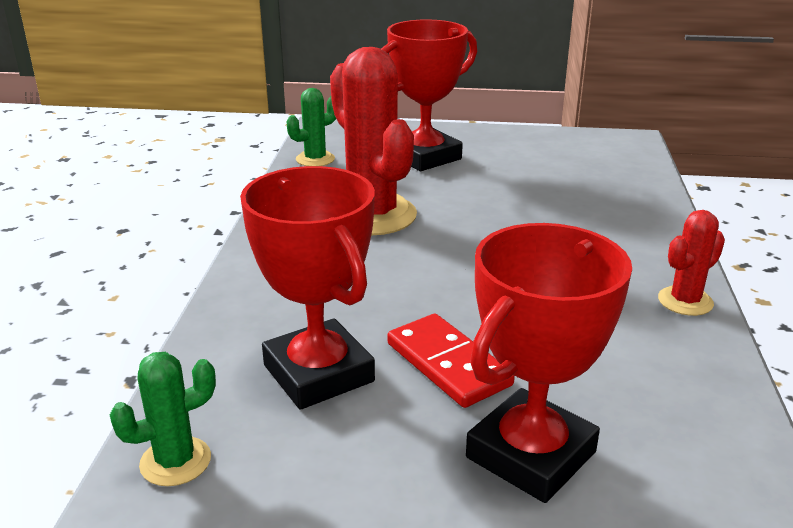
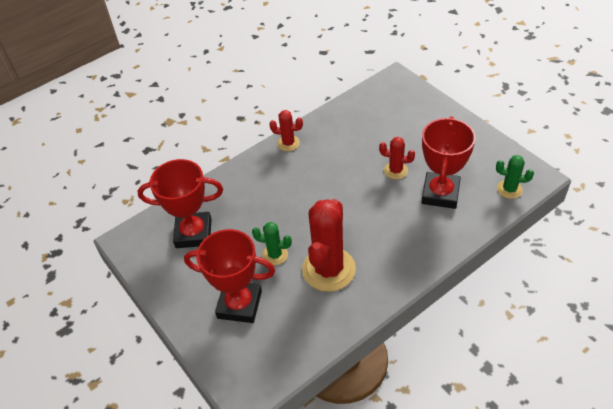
camera: 130 degrees left, 20 degrees up
green cactus [287,88,336,166] -> green cactus moved to [252,222,292,265]
red domino [387,314,515,408] -> red cactus [379,137,415,179]
red trophy [466,223,632,503] -> red trophy moved to [137,159,223,248]

